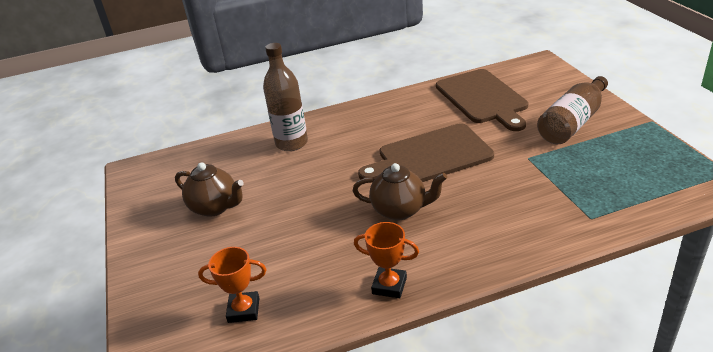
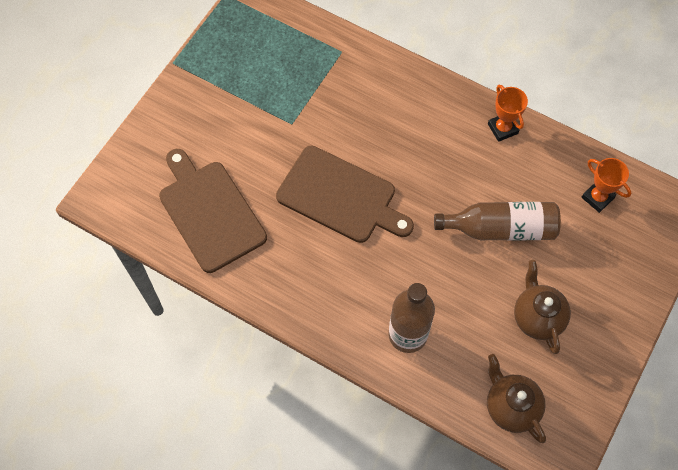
camera: 135 degrees left, 30 degrees up
brown teapot [353,163,447,221] -> brown teapot moved to [487,354,546,443]
brown cutting board [436,69,528,131] -> brown cutting board turned 60 degrees counterclockwise [159,149,267,273]
brown bottle [537,76,608,144] -> brown bottle moved to [434,202,561,241]

